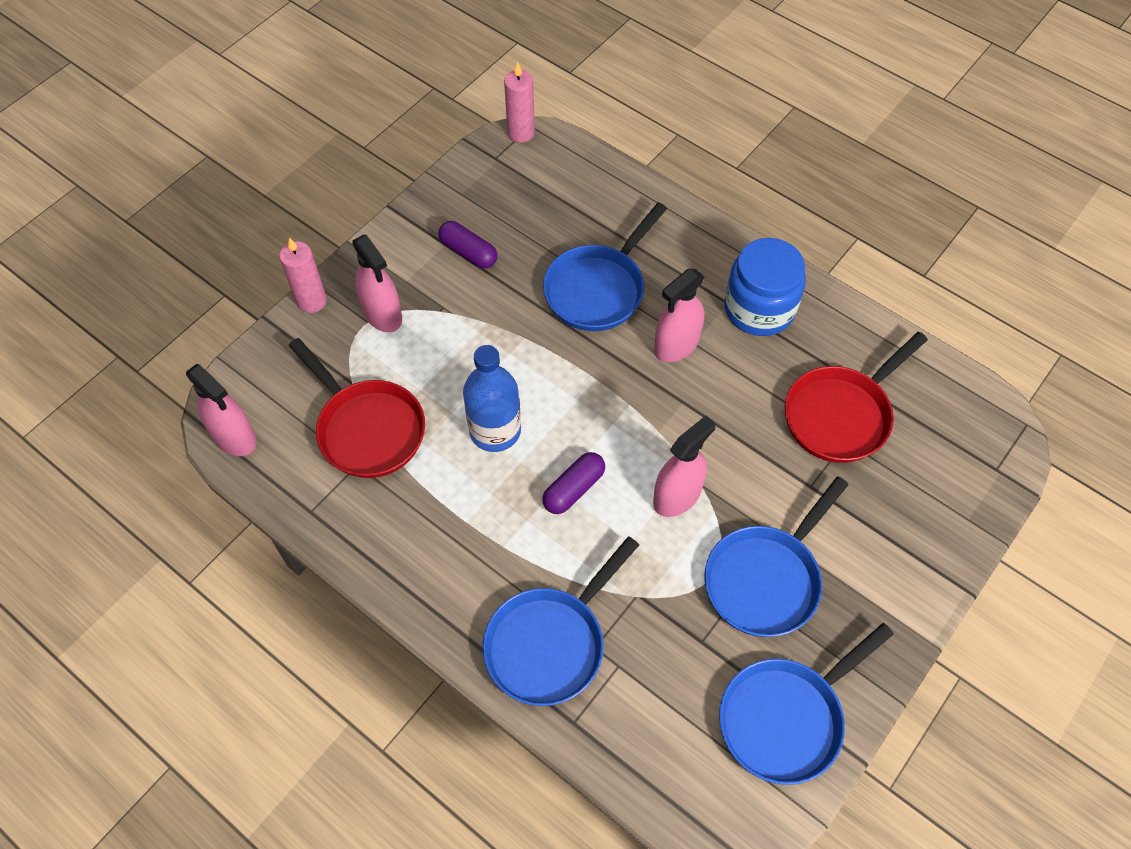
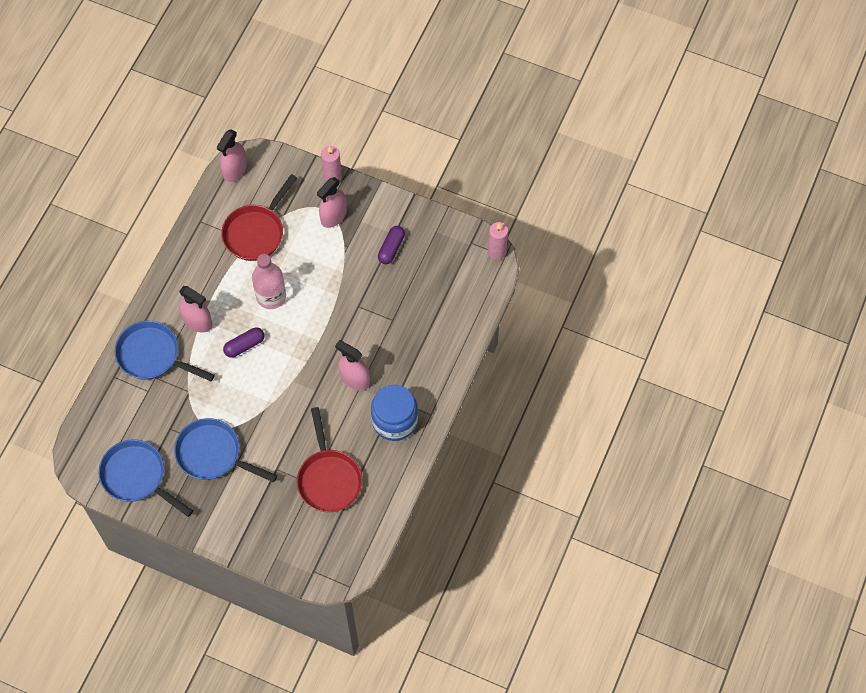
camera: 75 degrees right, 5 degrees up
blue bottle [463,345,521,452] -> pink bottle [252,254,286,309]
purple capsule [542,452,605,514] -> purple capsule turned 60 degrees counterclockwise [223,327,264,358]
blue pan [543,202,667,331] -> none
pink spray bottle [653,415,716,517] -> pink spray bottle moved to [179,286,212,333]
red pan [785,332,928,463] -> red pan turned 135 degrees counterclockwise [297,407,362,512]

